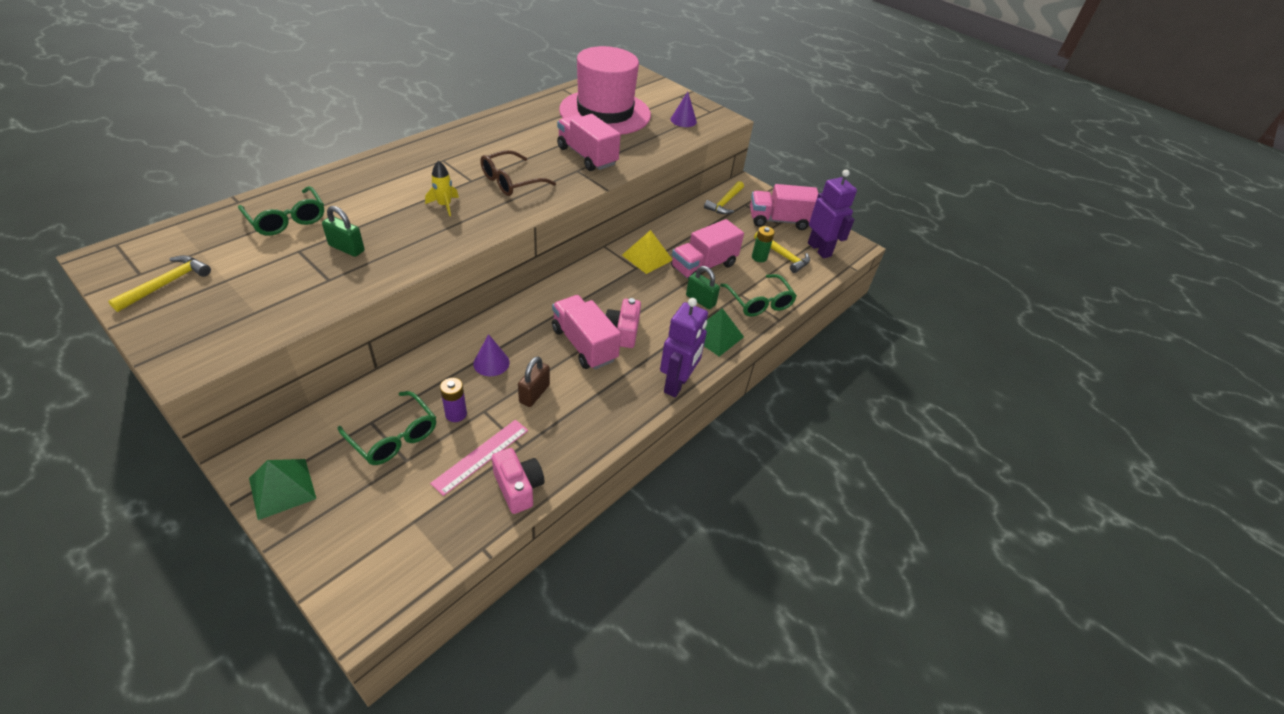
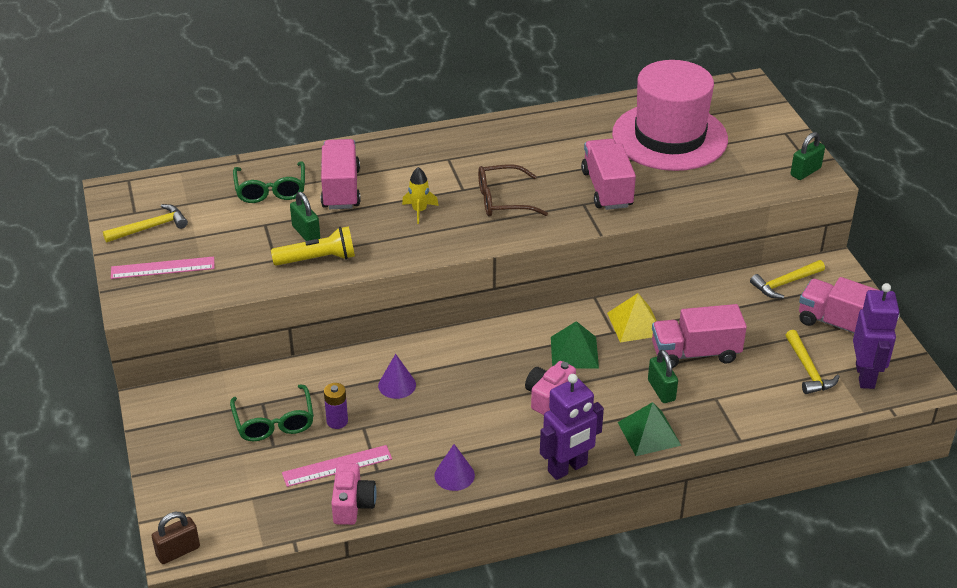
camera: 35 degrees right, 5 degrees down
green pyramid [249,459,316,520] -> green pyramid moved to [551,321,599,369]
brown padlock [518,356,550,407] -> brown padlock moved to [152,512,200,564]
pink truck [552,295,621,370] -> pink truck moved to [321,139,361,209]
purple cone [671,92,697,127] -> purple cone moved to [434,444,475,491]
green glasses [720,274,797,317] -> none
green battery [752,226,775,262] -> none
none -> pink ruler [111,256,215,279]
none -> yellow flashlight [271,226,355,266]
none -> green padlock [790,132,825,180]

